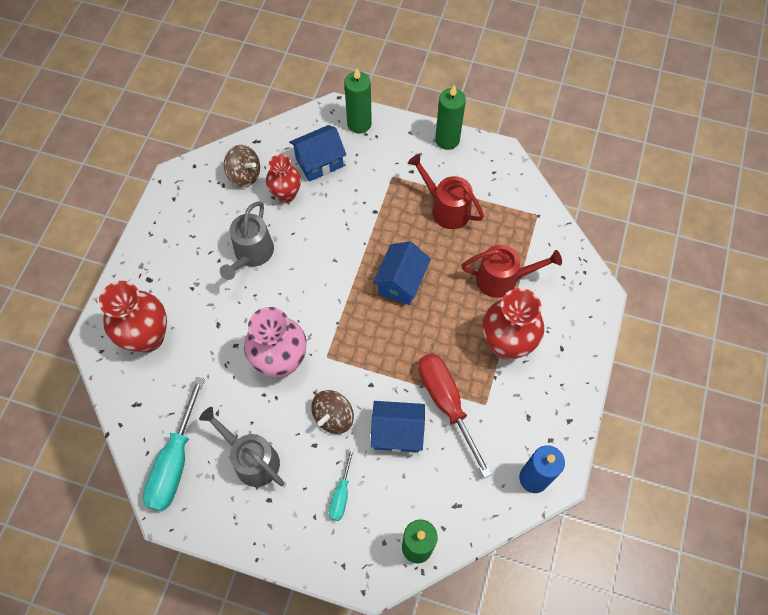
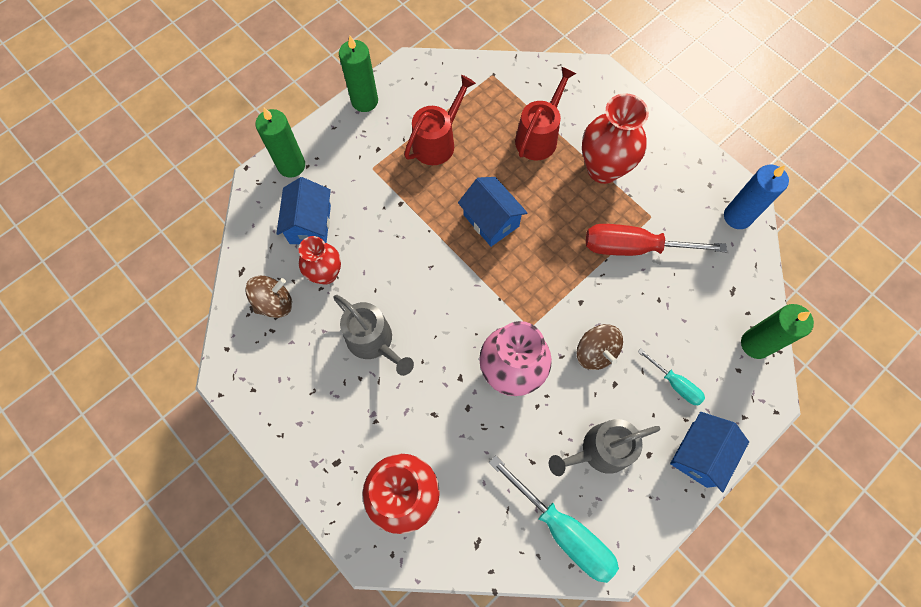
camera: 60 degrees left, 5 degrees up
blue house [370,401,425,452] -> blue house moved to [670,412,749,492]
red watering can [408,154,484,229] -> red watering can turned 150 degrees clockwise [404,75,476,165]

